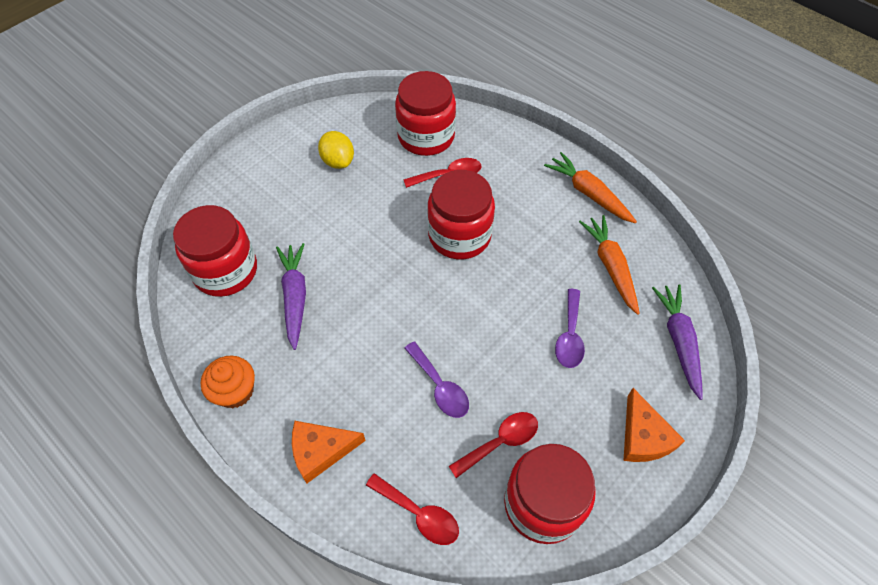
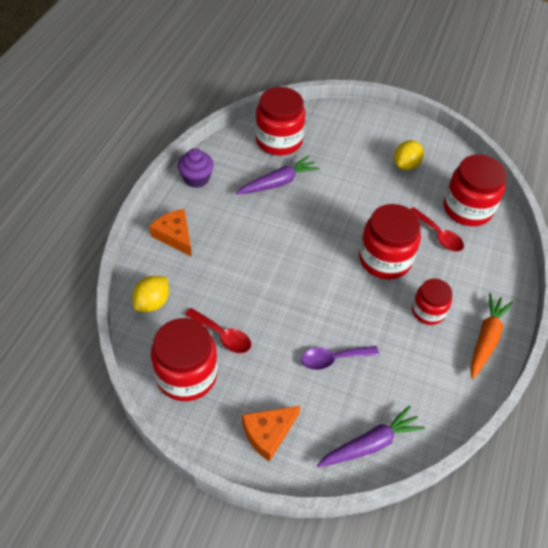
camera: 65 degrees right, 5 degrees down
orange cupcake [201,356,255,408] -> purple cupcake [177,148,214,188]
red spoon [366,473,459,545] -> yellow lemon [132,276,169,312]
purple spoon [404,342,469,418] -> none
orange carrot [579,215,640,315] -> none
none -> red jar [412,278,452,325]

